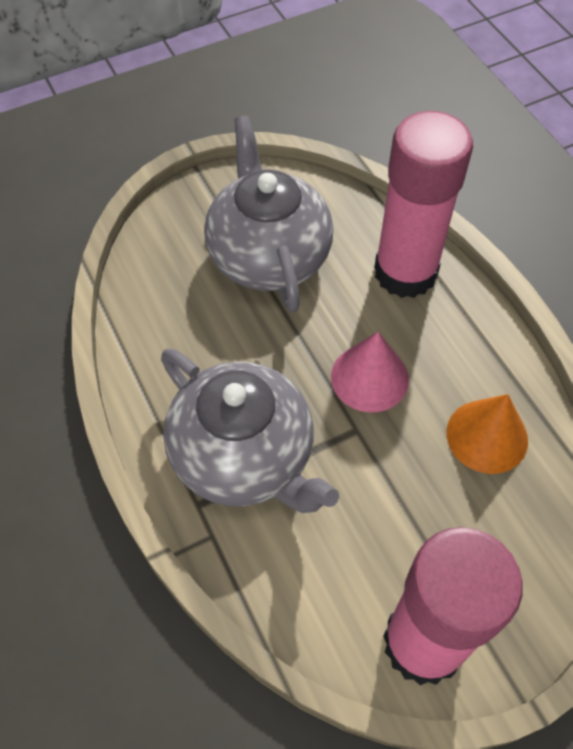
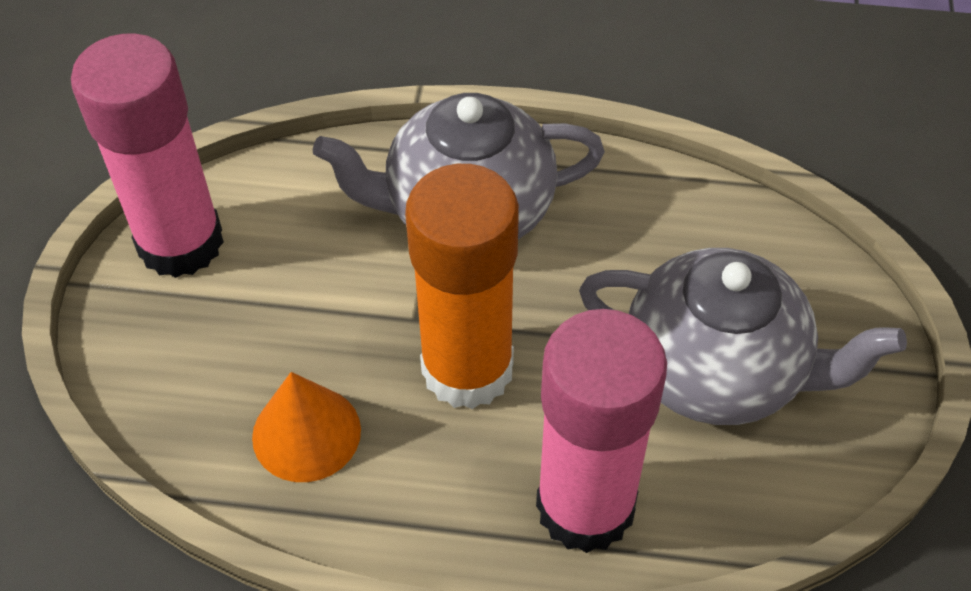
camera: 125 degrees right, 5 degrees down
pink cone [331,332,409,412] -> orange glue stick [405,164,519,409]

